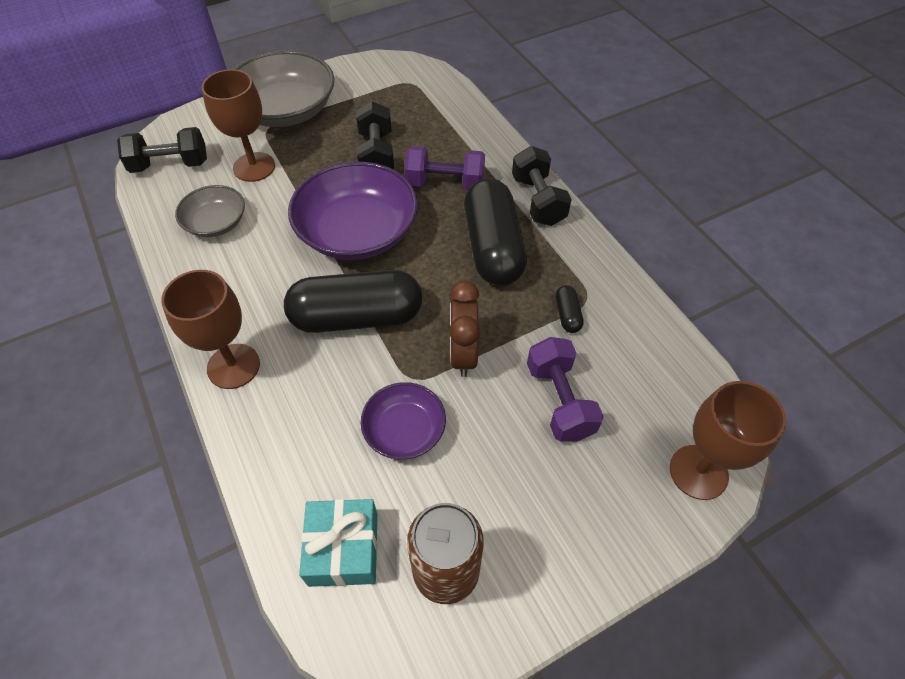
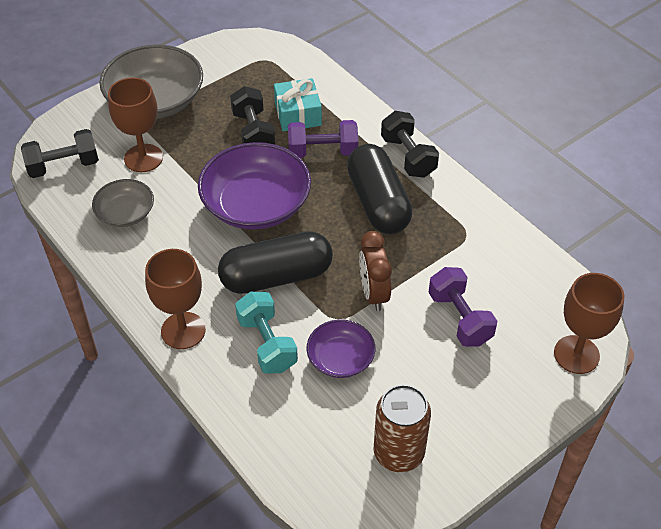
camera: 10 degrees left, 5 degrees down
turquoise gift [299,499,378,587] -> turquoise gift moved to [274,78,322,132]
black capsule [555,285,584,333] -> none
none -> turquoise dumbbell [235,292,298,374]

